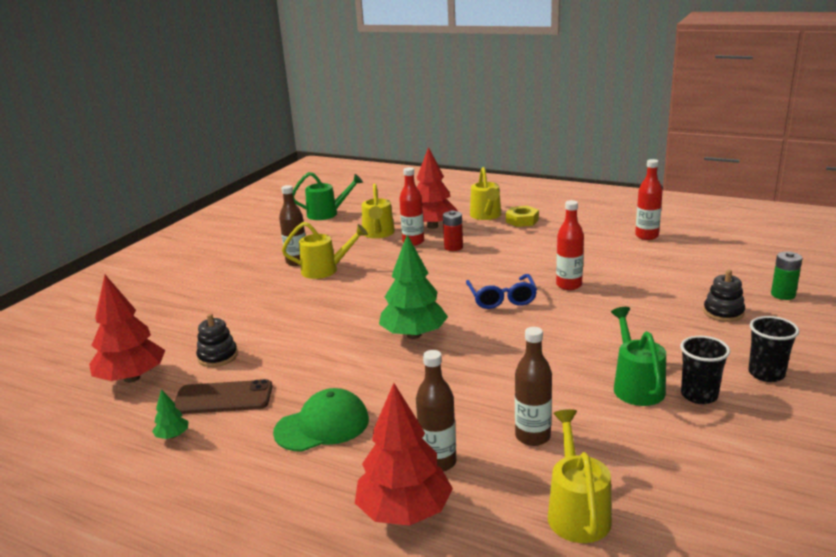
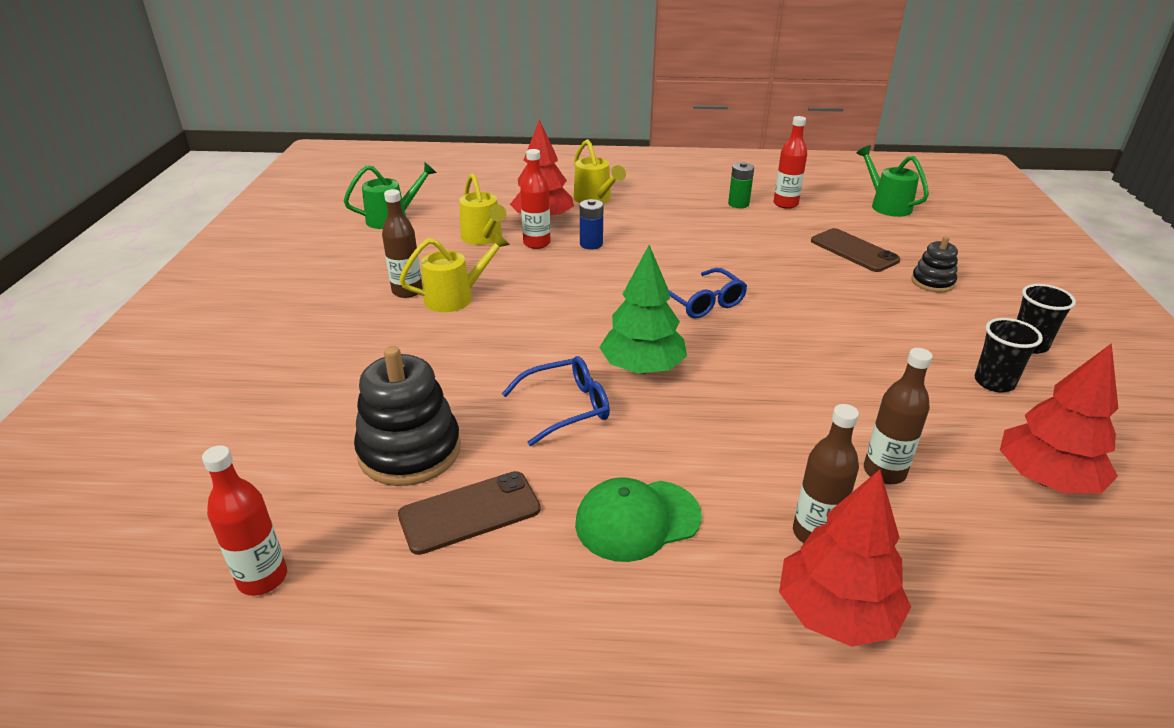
camera: 25 degrees left, 10 degrees up
red tree [89,275,165,383] -> red tree moved to [1000,343,1118,494]
green tree [152,389,189,439] -> none
black stacking toy [196,314,238,367] -> black stacking toy [354,346,461,486], size x1.82
green cap [273,388,369,452] -> green cap turned 150 degrees counterclockwise [575,477,702,562]
red battery [443,210,463,251] -> blue battery [580,199,603,250]
yellow nut [506,206,539,227] -> none
yellow watering can [548,409,612,543] -> none
red bottle [556,200,584,290] -> red bottle moved to [202,445,287,596]
green watering can [611,307,666,406] -> green watering can moved to [856,145,929,217]
green battery [771,251,802,300] -> green battery moved to [728,162,754,208]
none -> blue glasses [502,356,610,446]
none -> brown phone [811,228,900,272]

